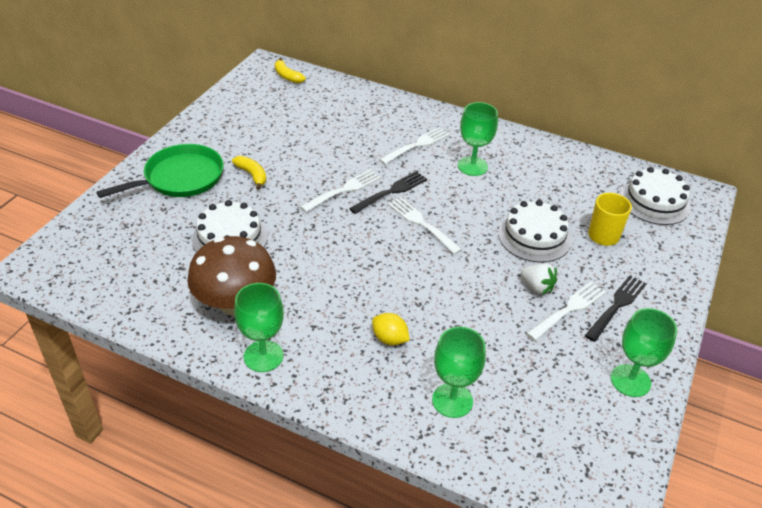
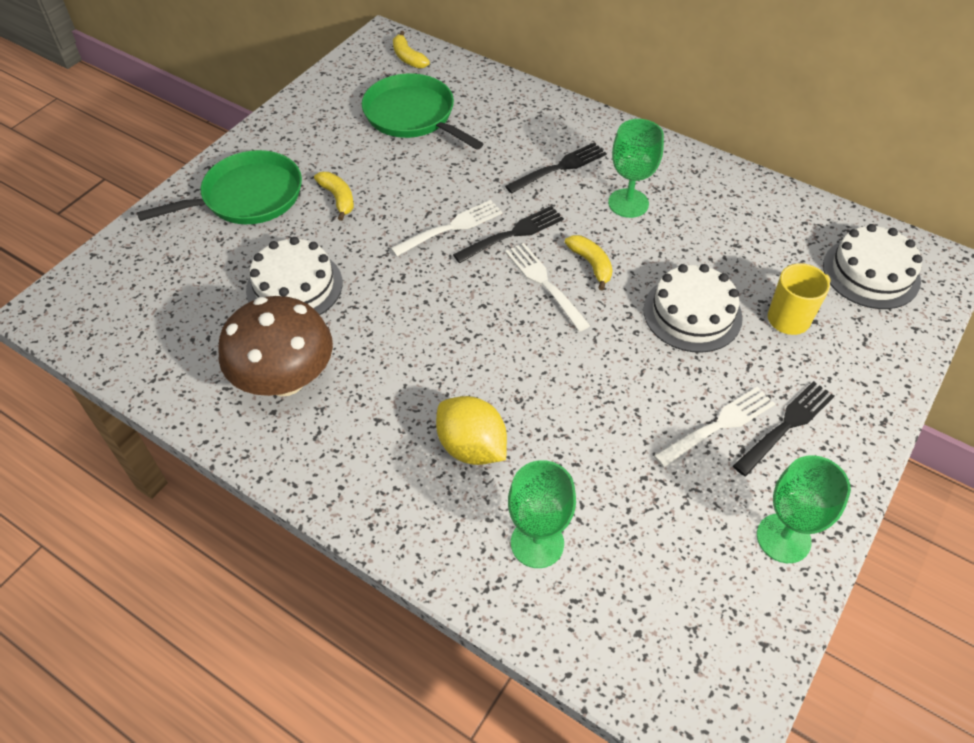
camera: 10 degrees right, 10 degrees up
green goblet [234,283,284,372] -> none
yellow lemon [372,313,410,345] -> yellow lemon [436,396,507,465], size x1.56
white fork [379,127,450,164] -> black fork [505,142,607,194]
white strawberry [521,263,557,295] -> none
none -> green pan [362,73,483,150]
none -> yellow banana [565,235,613,291]

